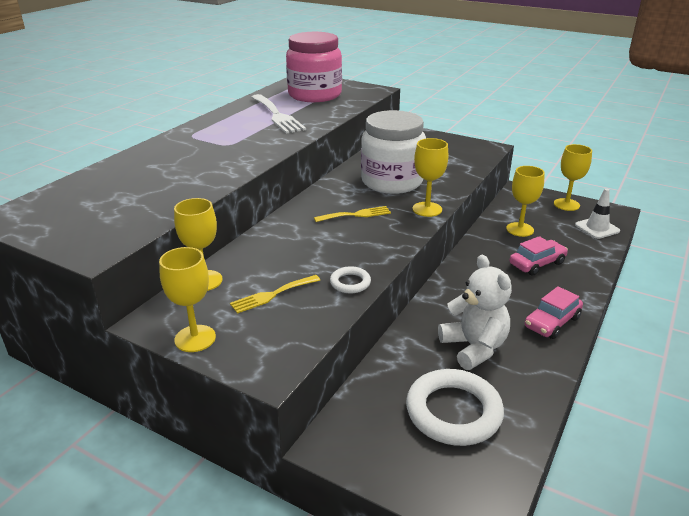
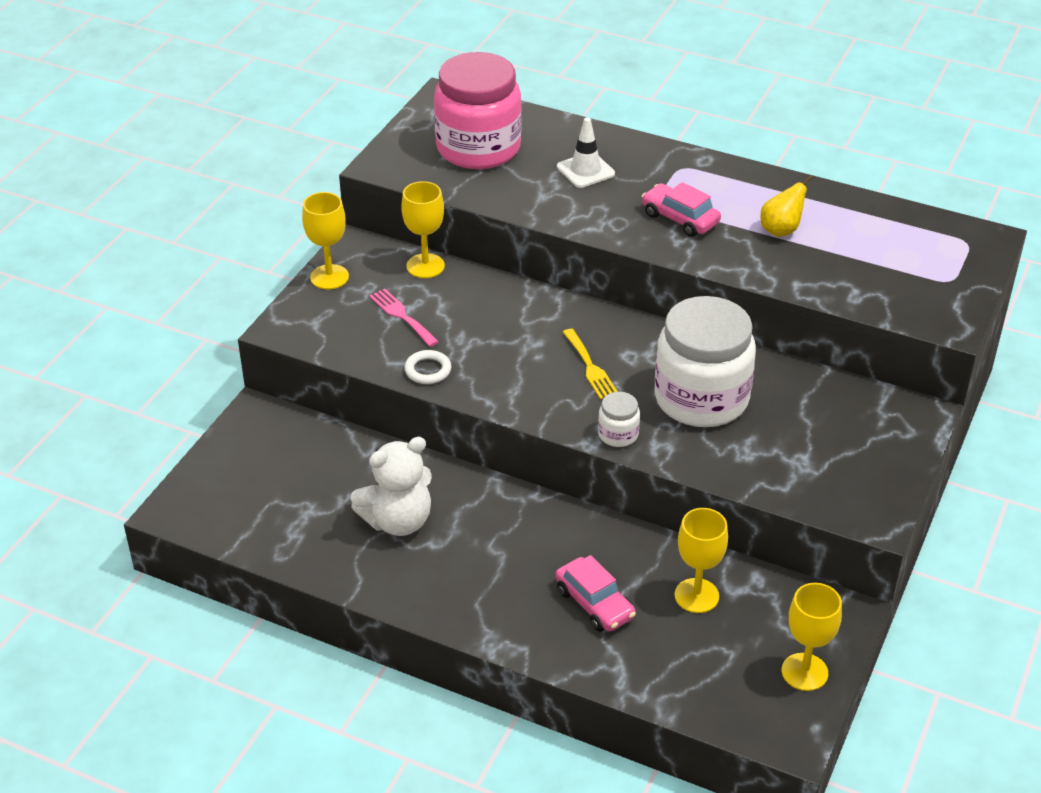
camera: 85 degrees right, 10 degrees up
yellow fork [230,275,320,314] -> pink fork [369,289,439,347]
white fork [251,94,306,134] -> yellow pear [760,175,813,237]
pink jar [286,32,342,102] -> pink jar moved to [434,52,522,169]
white ring [406,369,504,446] -> none
yellow goblet [413,138,448,217] -> white jar [598,392,640,447]
pink car [525,286,583,339] -> pink car moved to [642,182,721,237]
white traffic cone [575,188,620,239] -> white traffic cone moved to [557,118,615,188]

